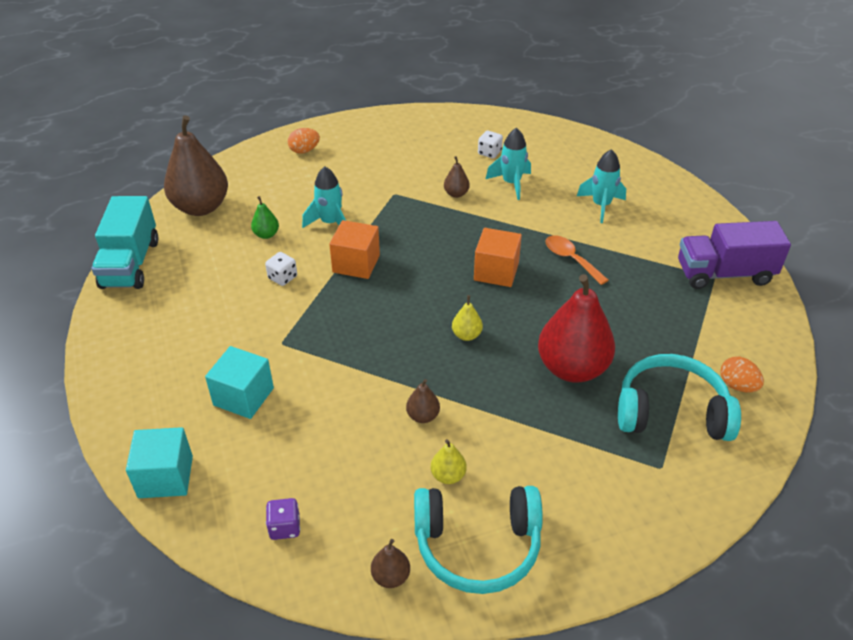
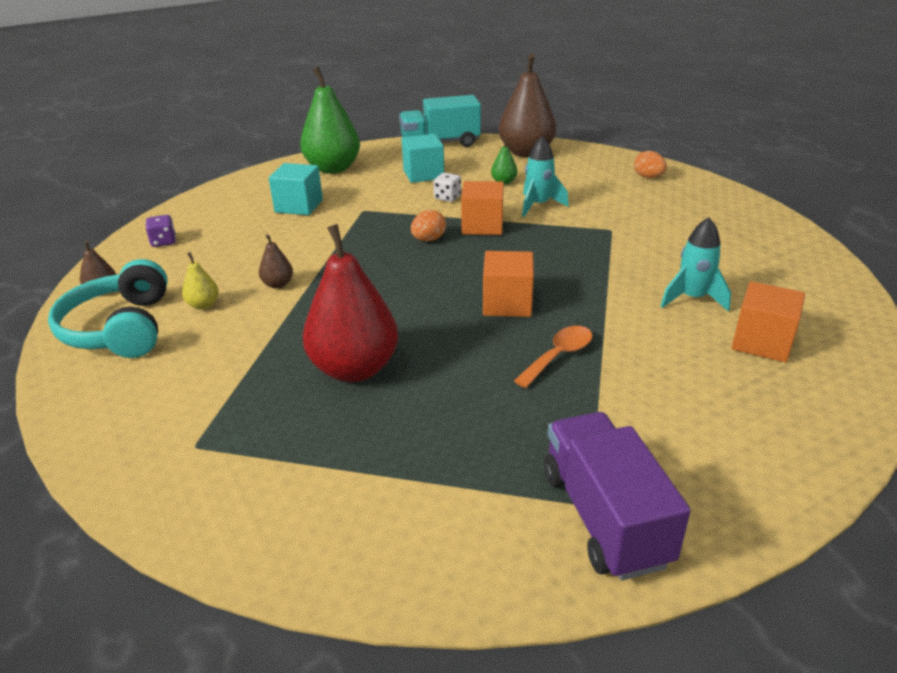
camera: 80 degrees right, 10 degrees down
turquoise cube [126,427,193,498] -> turquoise cube moved to [402,134,444,183]
brown pear [444,156,470,198] -> none
yellow pear [452,295,483,341] -> none
white dice [478,131,503,158] -> none
turquoise rocket [577,149,626,223] -> none
turquoise headphones [618,354,741,441] -> none
orange egg [720,356,764,392] -> orange egg moved to [411,210,446,241]
none -> green pear [300,67,360,174]
none -> orange cube [731,281,805,362]

